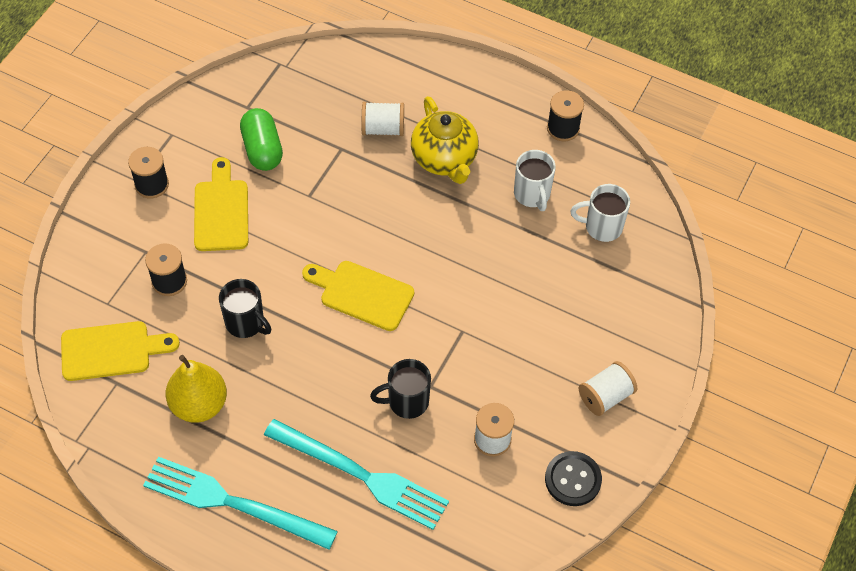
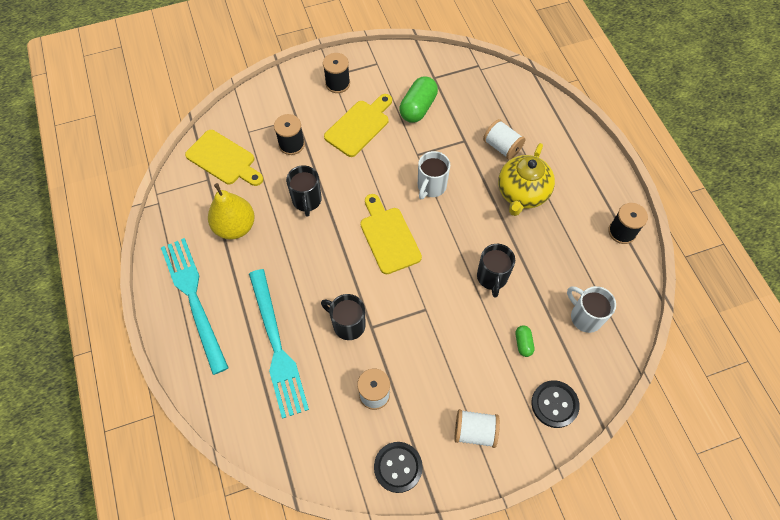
camera: 45 degrees right, 5 degrees up
white mug [514,150,556,211] -> white mug moved to [418,151,450,199]
none -> black mug [477,244,515,298]
none -> green capsule [515,325,534,357]
none -> black button [531,380,580,428]

